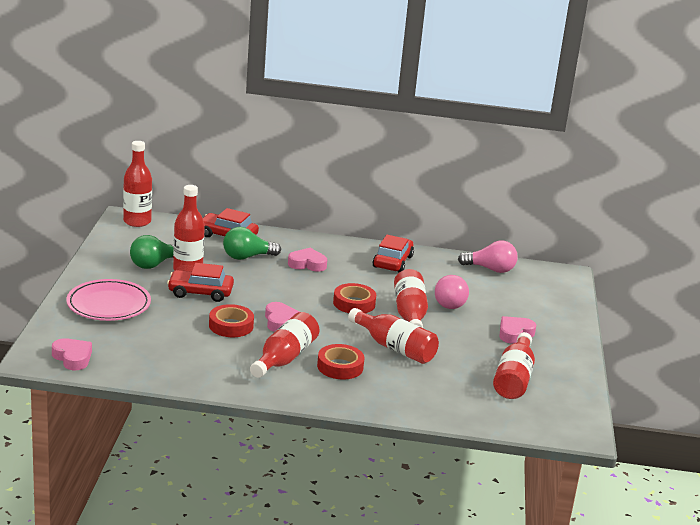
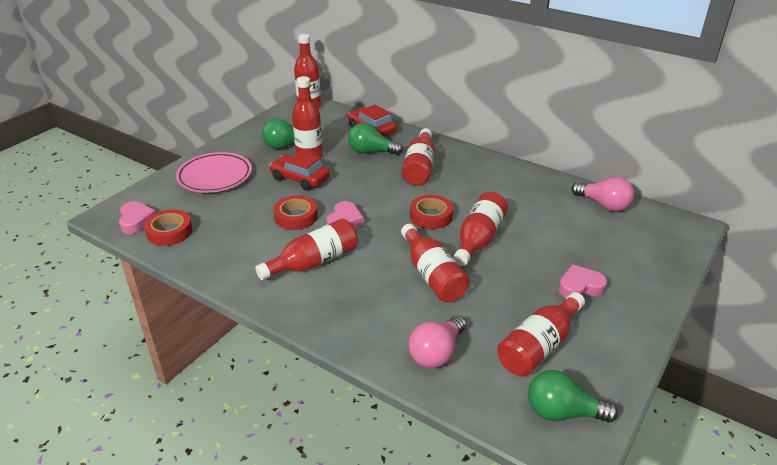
camera: 30 degrees right, 10 degrees up
pink heart [288,248,327,272] -> red bottle [402,128,435,186]
red tape [317,344,364,380] -> red tape moved to [144,210,192,246]
red car [372,235,414,272] -> none
pink light bulb [435,275,469,309] -> pink light bulb moved to [409,315,466,368]
none -> green light bulb [528,370,618,423]

